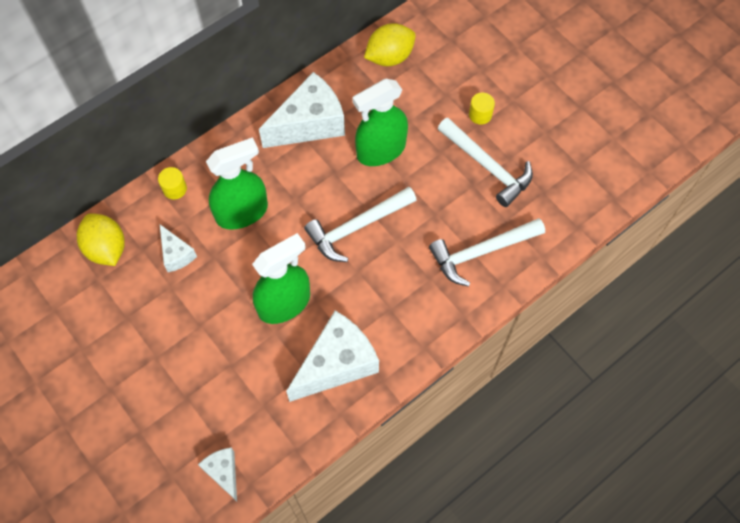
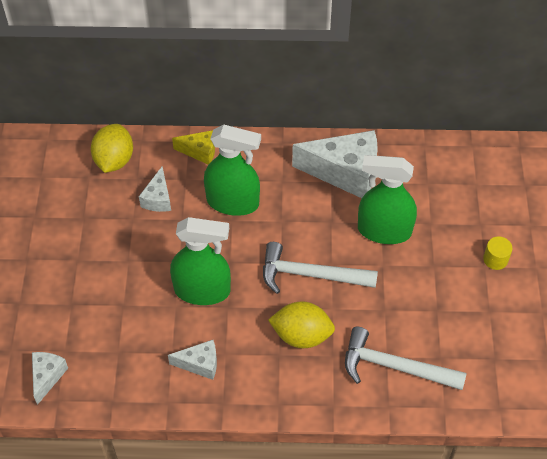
camera: 40 degrees right, 10 degrees down
yellow cylinder [158,167,187,199] -> yellow cheese [172,130,215,165]
white cheese [286,311,379,402] -> white cheese [168,340,217,380], size x0.51
yellow lemon [364,23,416,66] -> yellow lemon moved to [268,301,335,348]
white hammer [438,118,533,207] -> none

